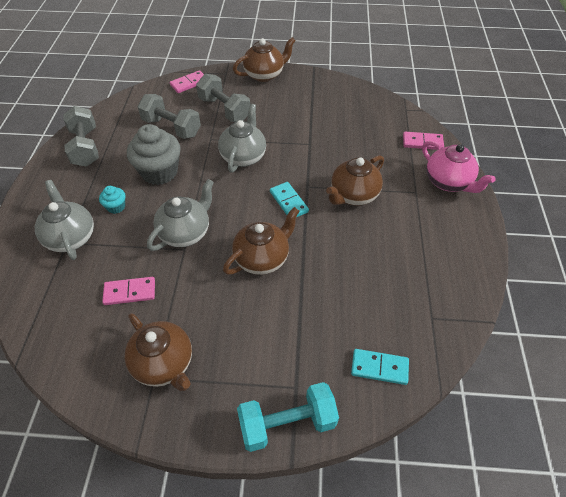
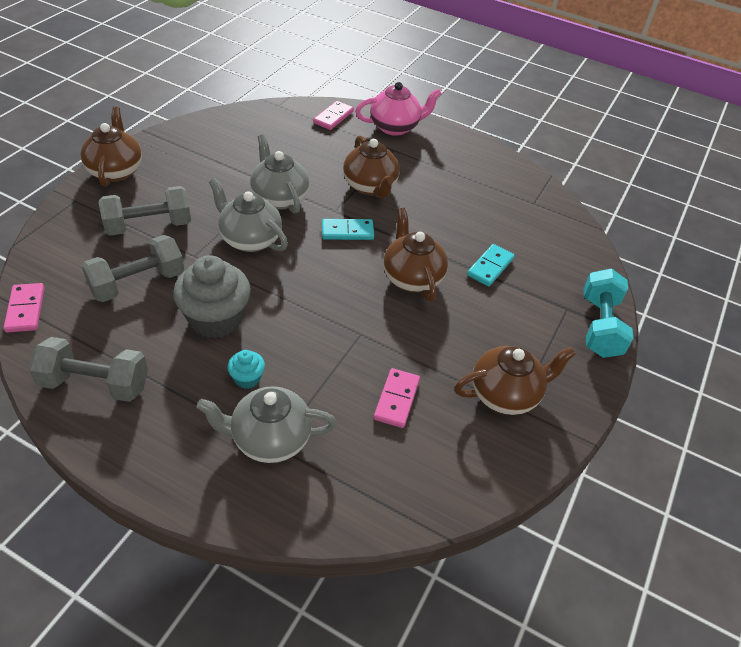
camera: 70 degrees left, 5 degrees down
grey teapot [147,179,214,251] -> grey teapot moved to [250,134,309,214]
pink domino [170,70,204,93] -> pink domino moved to [4,283,45,333]
turquoise domino [351,349,409,385] -> turquoise domino moved to [467,244,515,286]

